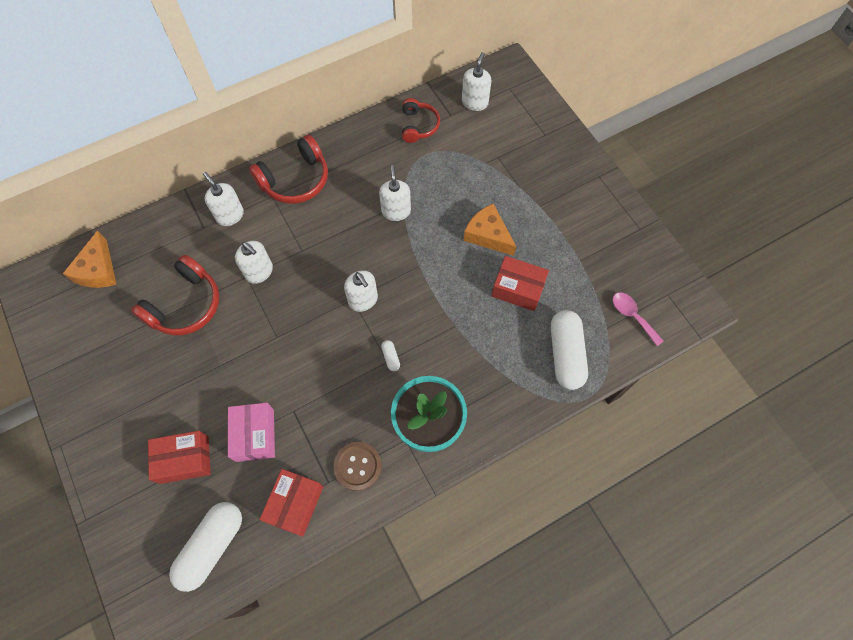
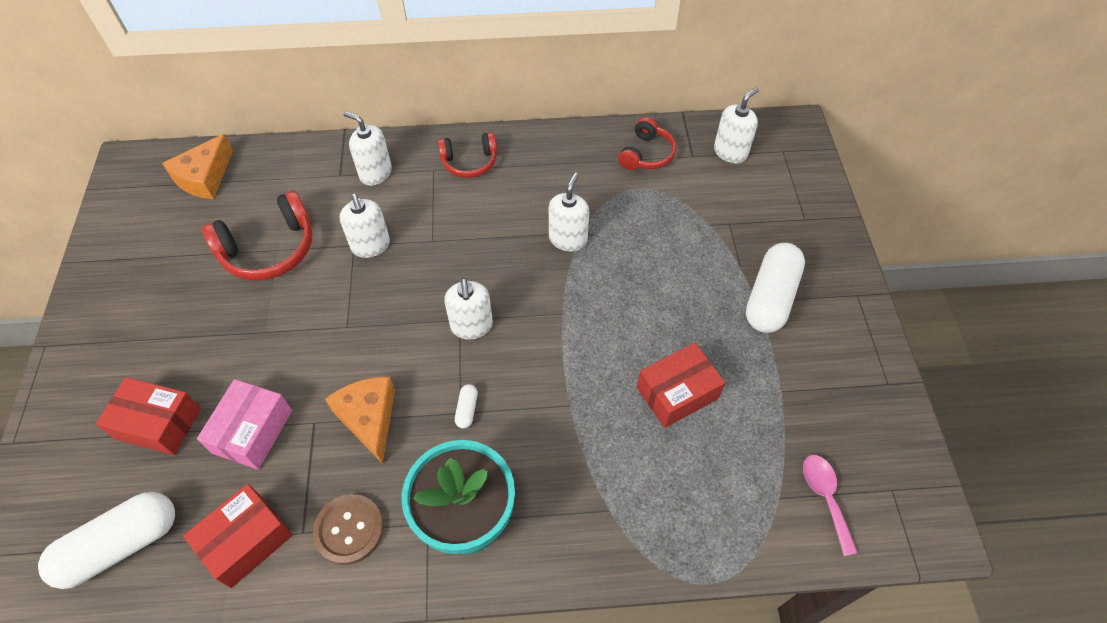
camera: 25 degrees right, 10 degrees down
white soap dispenser [203,172,244,226] -> white soap dispenser turned 45 degrees counterclockwise [344,111,392,186]
red headphones [249,135,328,204] -> red headphones [438,132,497,178], size x0.64
orange cheese [464,204,516,256] -> orange cheese moved to [325,377,395,464]
red box [492,256,549,311] -> red box turned 75 degrees counterclockwise [637,343,725,428]
white capsule [551,310,588,390] -> white capsule moved to [746,243,805,333]

